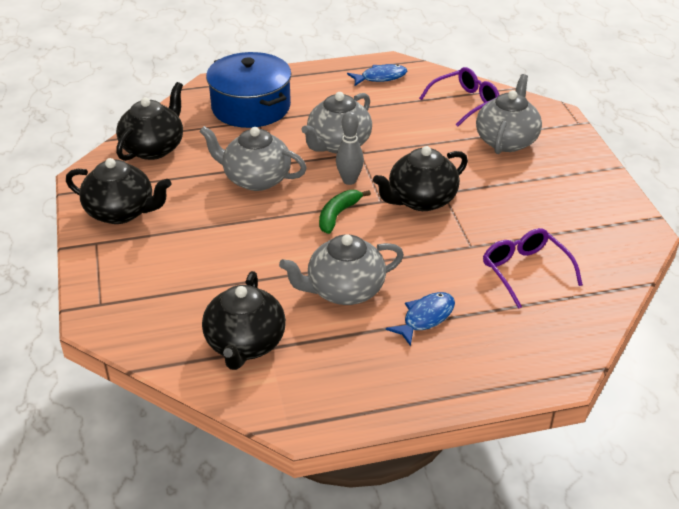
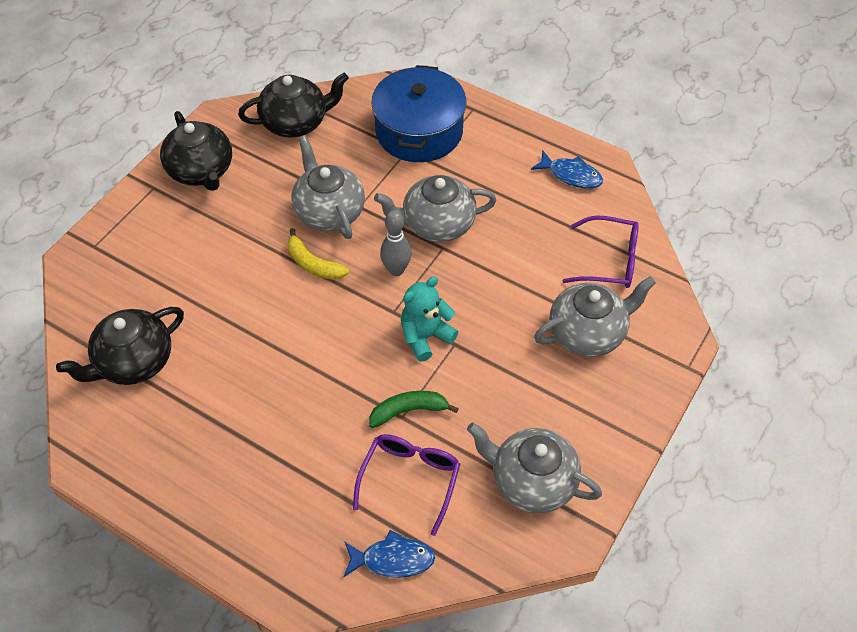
camera: 45 degrees right, 15 degrees up
grey teapot [279,234,404,305] -> grey teapot moved to [467,422,602,513]
green banana [319,190,371,234] -> green banana moved to [369,391,459,428]
black teapot [373,146,468,211] -> turquoise teddy bear [401,277,458,362]
blue fish [386,292,455,346] -> blue fish moved to [344,530,435,578]
none -> yellow banana [288,228,349,280]

